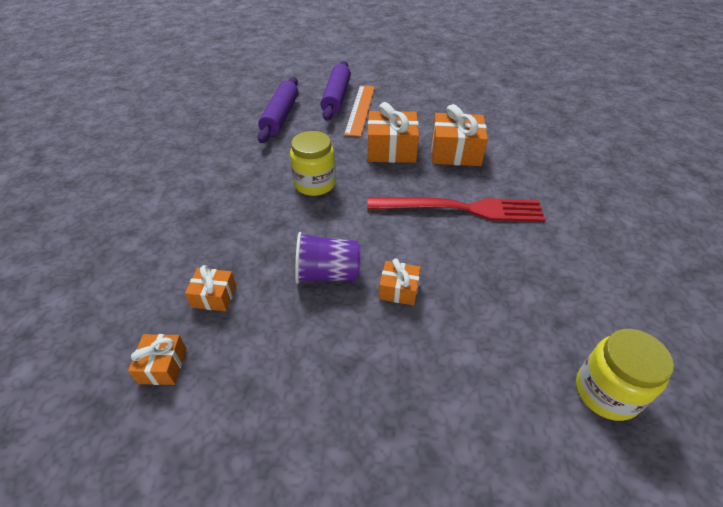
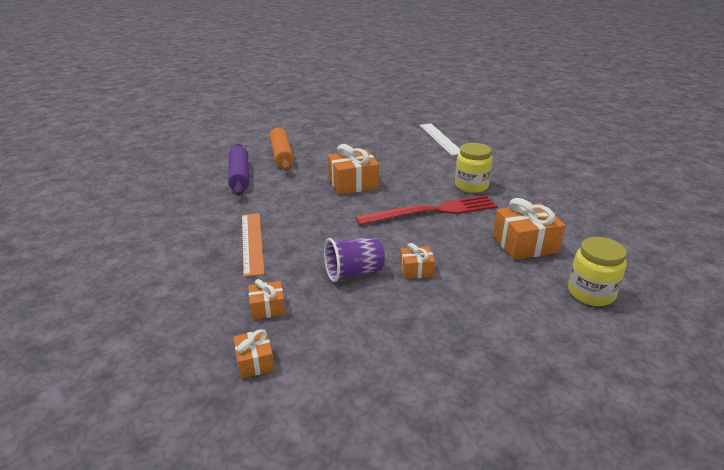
camera: 20 degrees left, 15 degrees down
yellow jar [290,131,336,196] -> yellow jar moved to [455,143,493,193]
purple rolling pin [321,61,351,121] -> orange rolling pin [270,126,294,171]
orange ruler [344,85,375,137] -> orange ruler moved to [242,213,265,277]
orange gift [431,104,488,166] -> orange gift moved to [493,198,566,260]
none -> white ruler [419,123,460,156]

